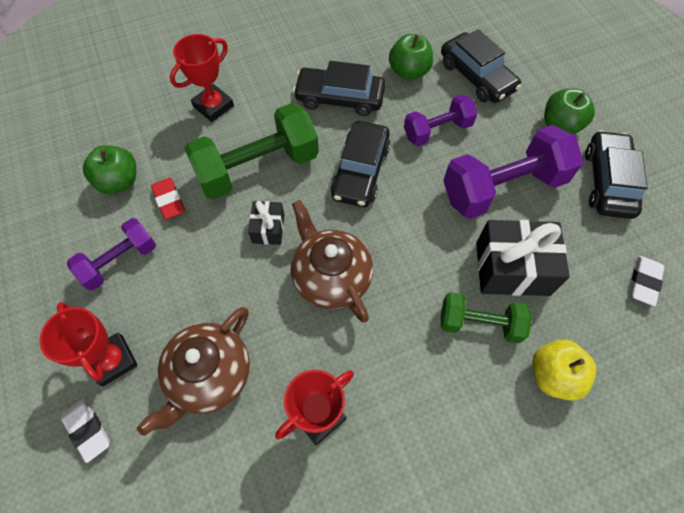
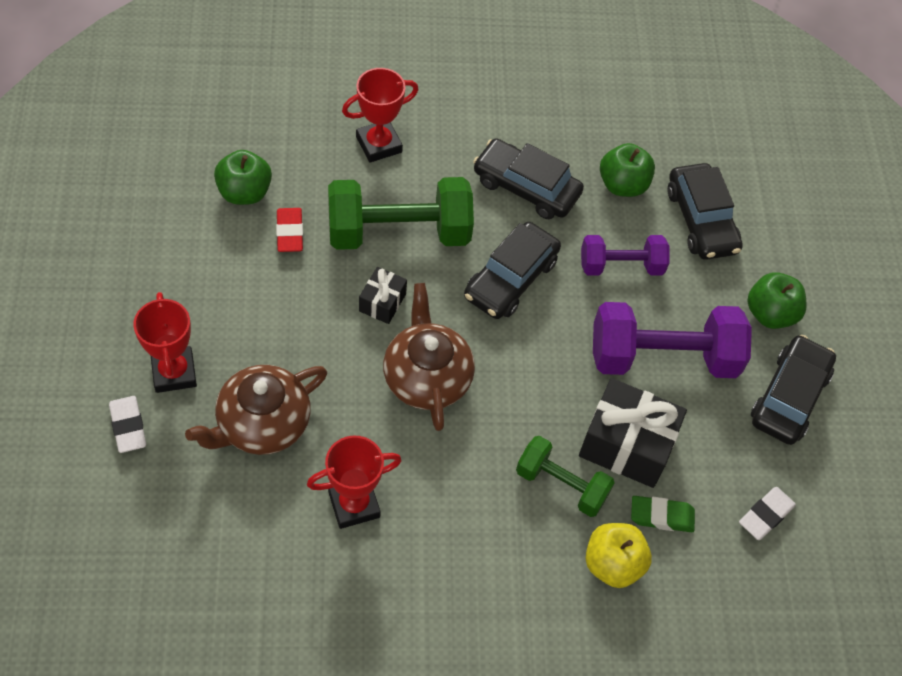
camera: 15 degrees right, 5 degrees down
purple dumbbell [67,218,156,291] -> none
none -> green eraser [631,496,695,532]

